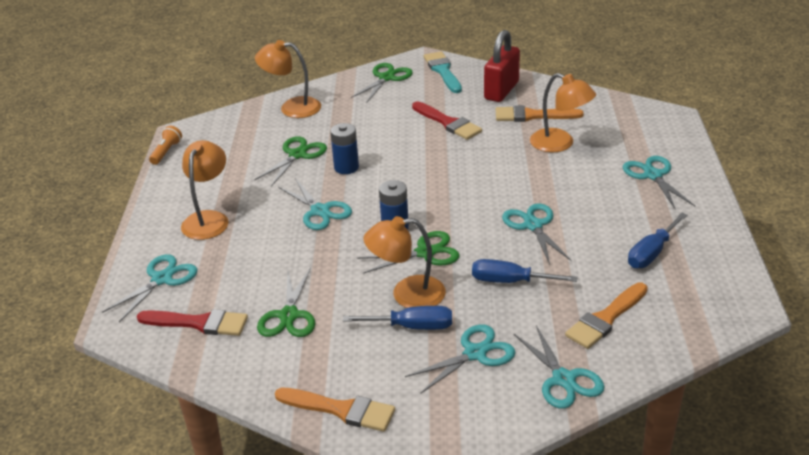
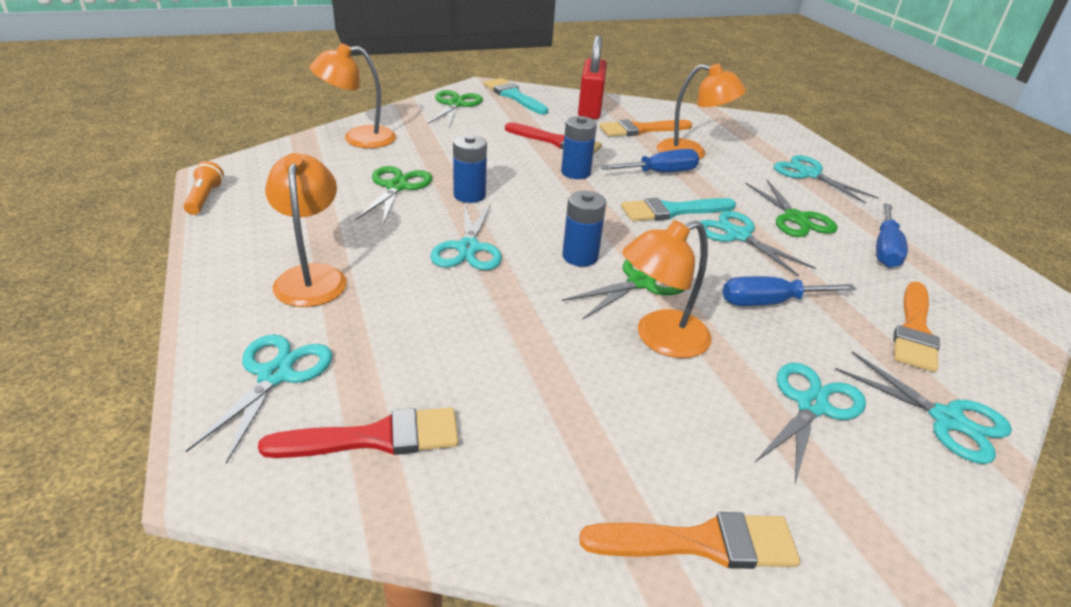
camera: 25 degrees left, 0 degrees up
green scissors [257,267,315,337] -> green scissors moved to [745,180,837,237]
turquoise scissors [278,178,352,230] -> turquoise scissors turned 60 degrees clockwise [430,203,502,270]
blue screwdriver [343,306,452,330] -> blue screwdriver moved to [600,149,699,172]
none -> blue battery [561,116,597,179]
none -> turquoise brush [621,198,736,221]

